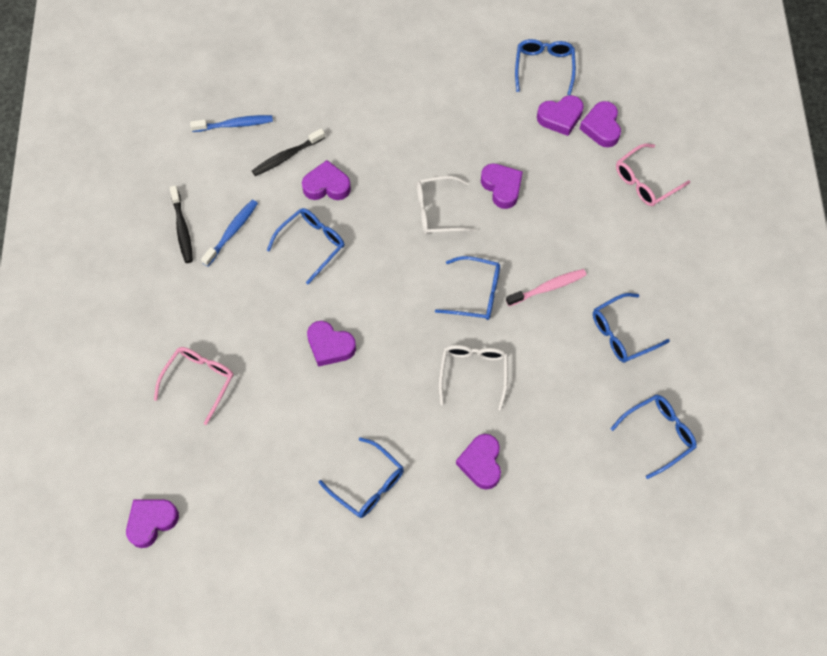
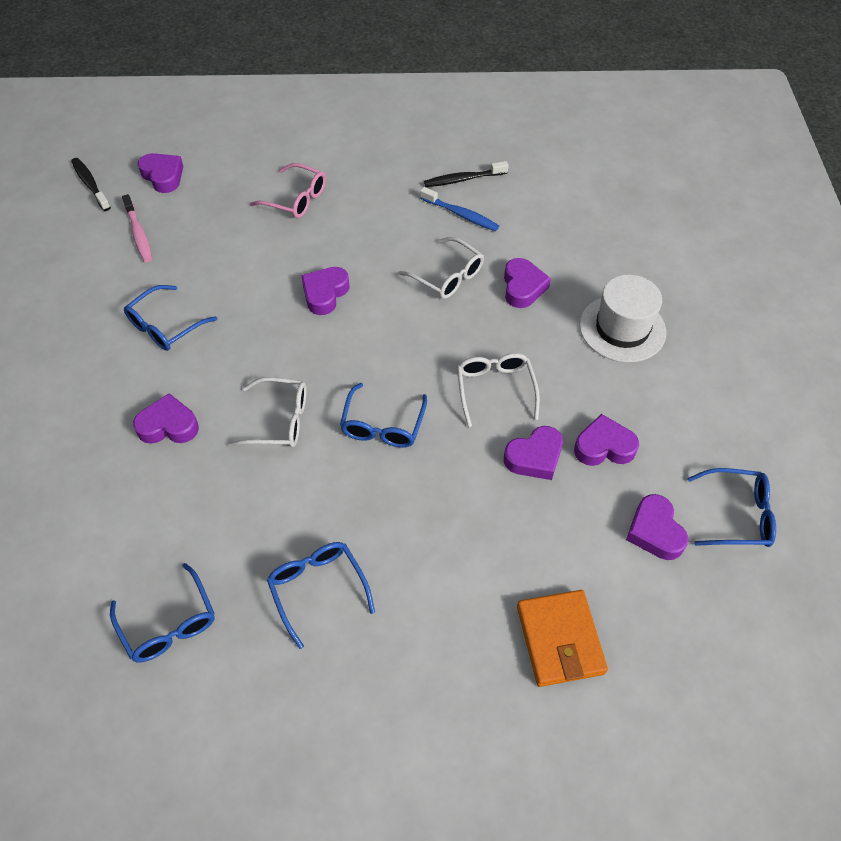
camera: 90 degrees right, 10 degrees down
blue toothbrush [190,115,273,132] -> none
black toothbrush [252,128,325,176] -> black toothbrush moved to [71,158,111,211]
blue glasses [267,208,344,284] -> white glasses [398,237,484,299]
pink toothbrush [506,269,587,306] -> pink toothbrush moved to [122,194,152,262]
purple heart [580,101,621,147] -> purple heart moved to [574,414,639,466]
pink glasses [616,144,690,206] -> orange wallet [517,590,608,687]
none -> white hat [579,275,666,363]

